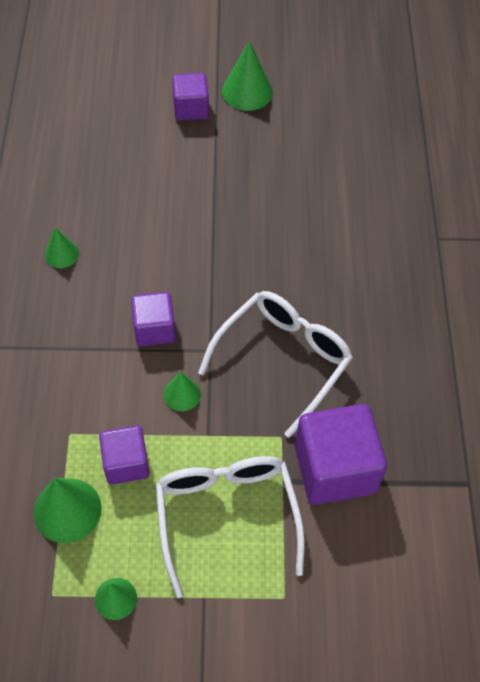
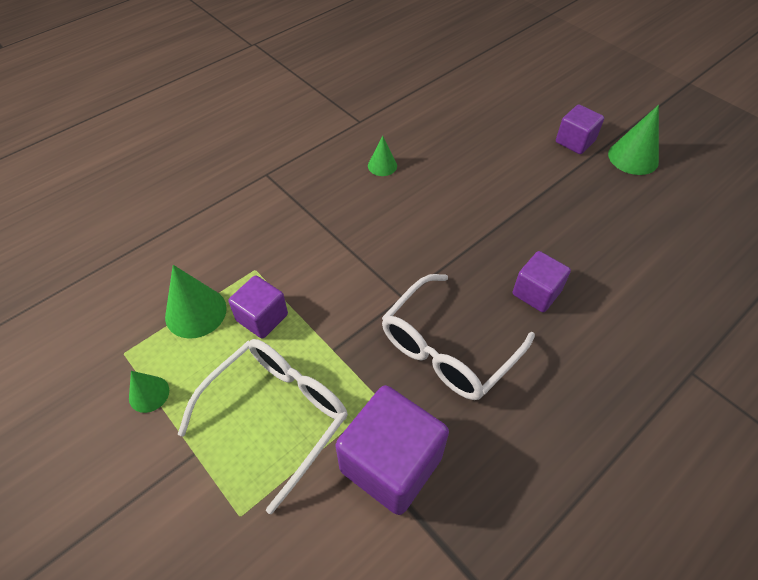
camera: 50 degrees right, 5 degrees down
purple cube [131,292,176,346] -> purple cube moved to [512,251,571,312]
green cone [164,372,201,411] -> none
white glasses [198,291,353,438] -> white glasses turned 135 degrees clockwise [382,274,535,400]

